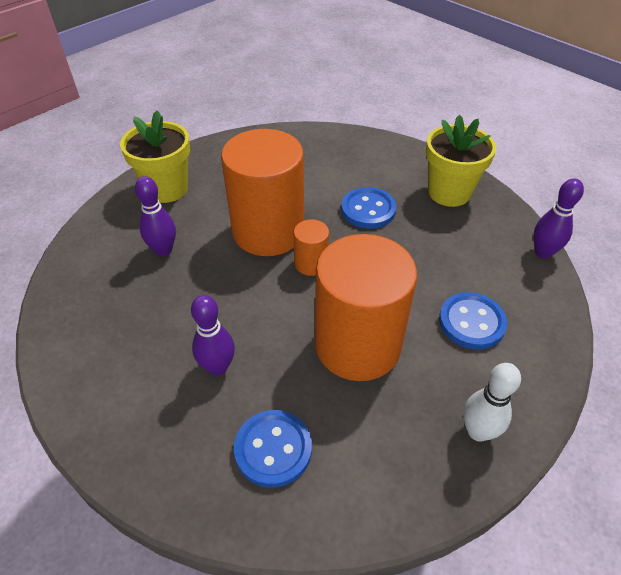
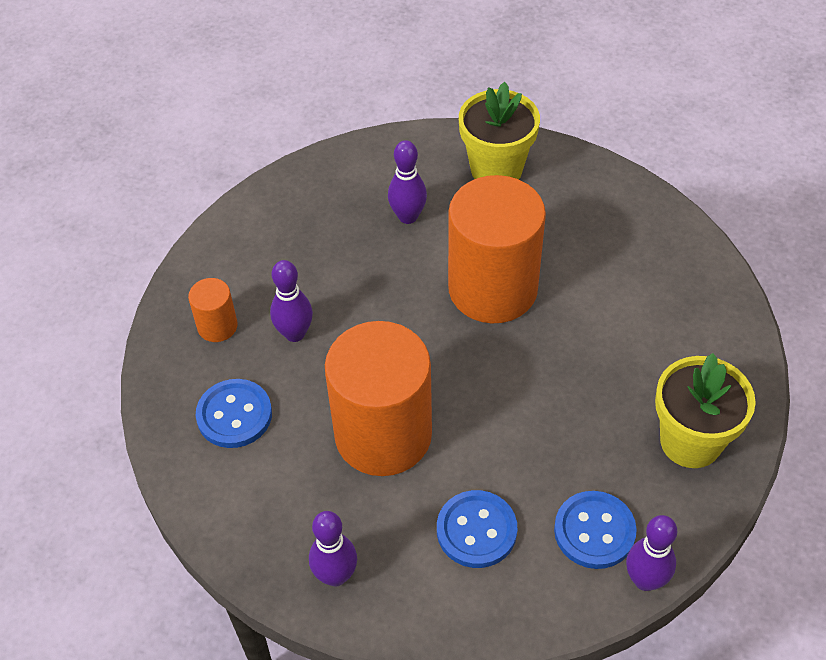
camera: 65 degrees right, 5 degrees up
orange cylinder [294,219,329,276] -> orange cylinder moved to [188,278,238,342]
blue button [341,187,396,229] -> blue button moved to [554,491,637,569]
white bowling pin [463,363,521,442] -> purple bowling pin [309,511,357,587]

